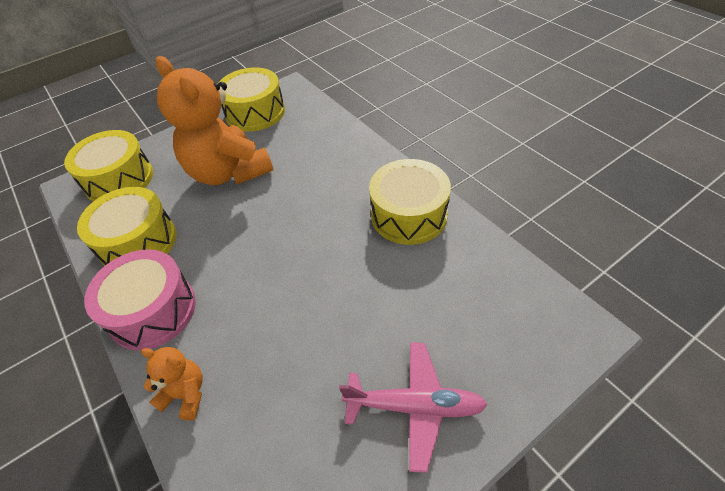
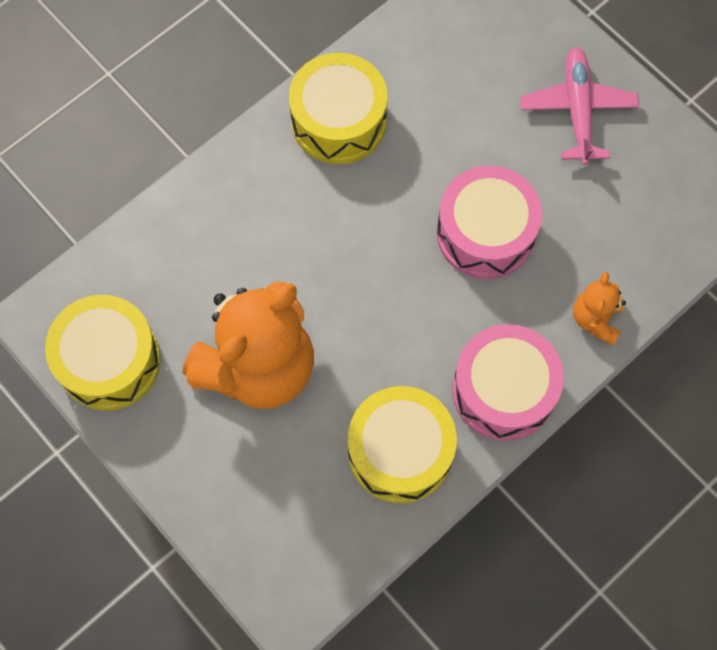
camera: 100 degrees left, 20 degrees up
yellow drum [64,130,153,202] -> none
none -> pink drum [437,166,542,279]

